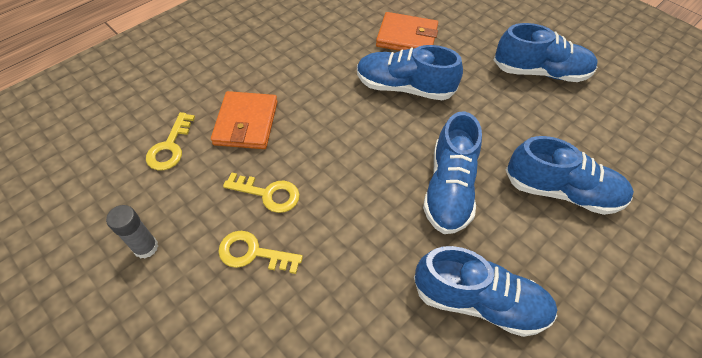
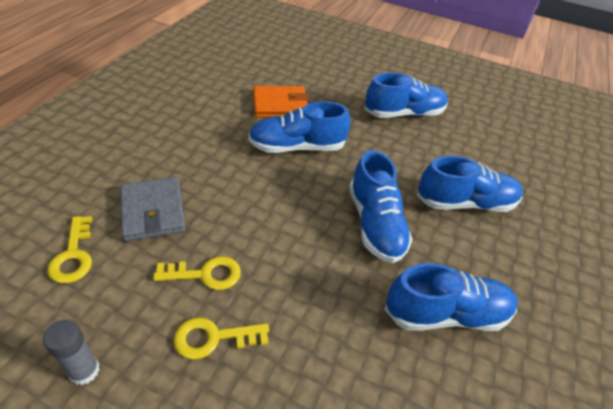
camera: 25 degrees left, 10 degrees down
orange wallet [211,91,278,149] -> grey wallet [120,177,186,241]

